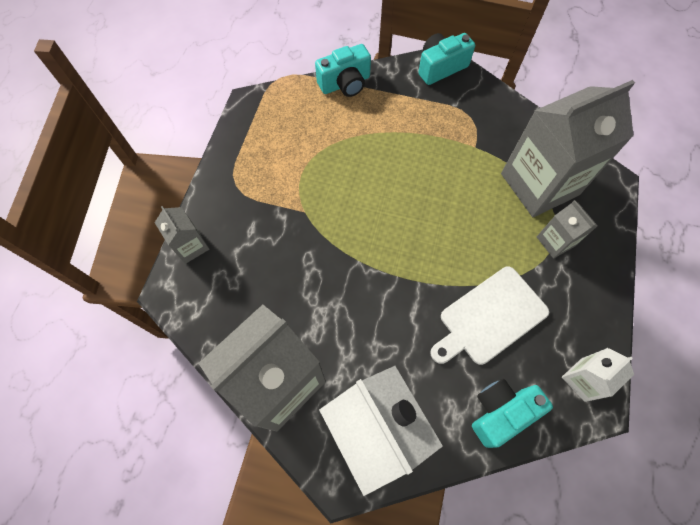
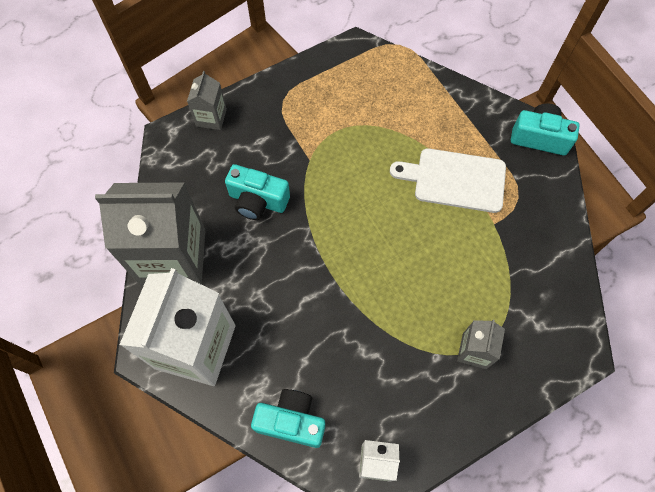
camera: 45 degrees right, 0 degrees up
turquoise camera [315,44,371,97] -> turquoise camera moved to [225,164,290,220]
white cutting board [430,267,549,365] -> white cutting board moved to [390,148,506,213]
grey carton [501,80,635,217] -> none

